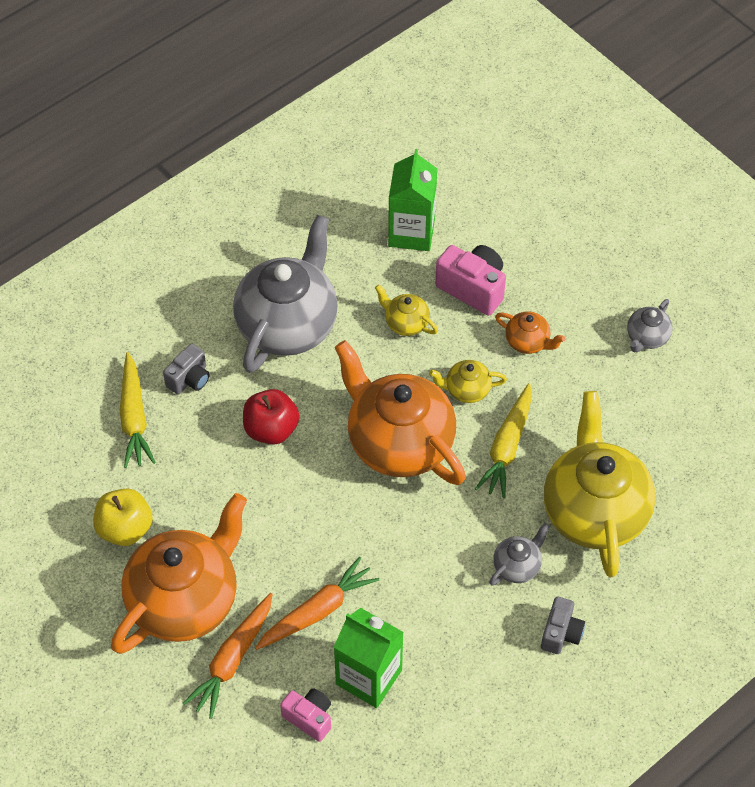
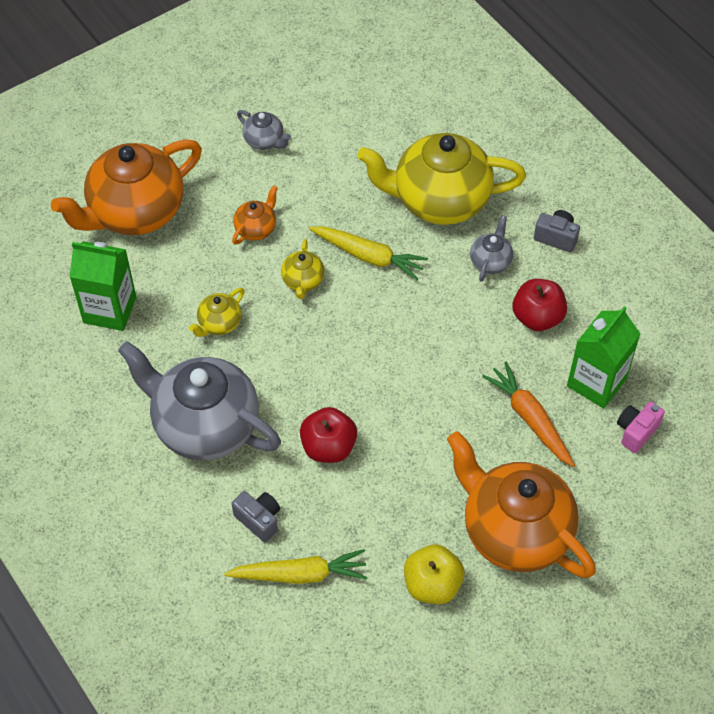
camera: 85 degrees left, 0 degrees up
orange carrot [183,593,273,719] -> none
orange teapot [334,340,466,485] -> orange teapot moved to [51,139,202,235]
pink camera [435,245,506,316] -> none
grey teapot [489,523,550,586] -> grey teapot turned 60 degrees clockwise [470,215,513,282]
none -> red apple [513,279,567,331]

